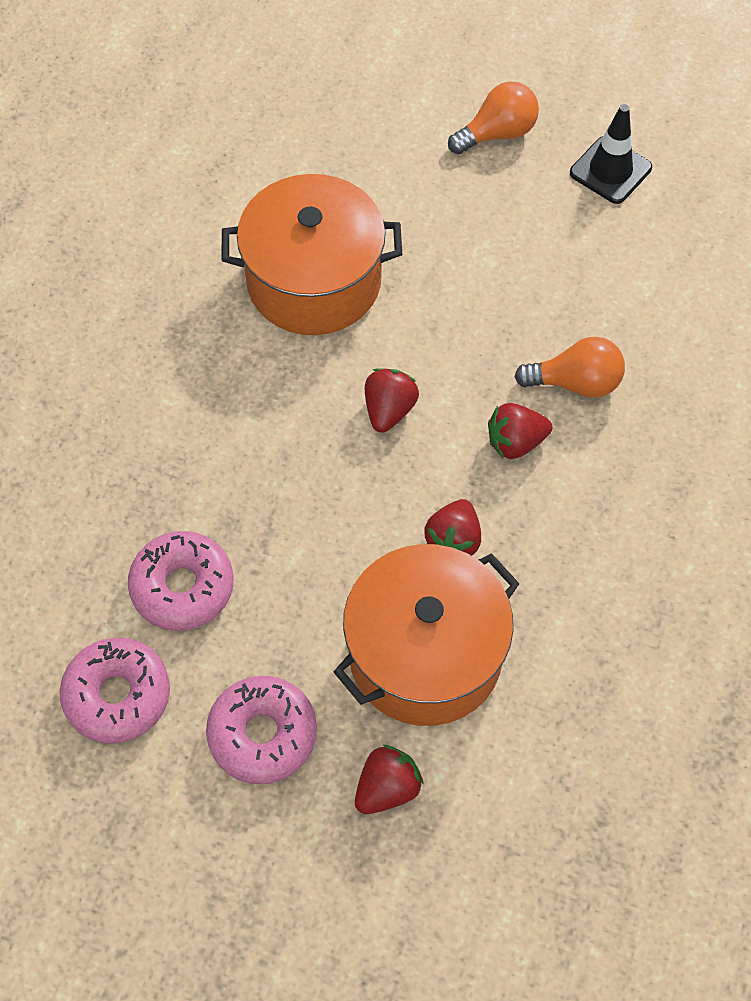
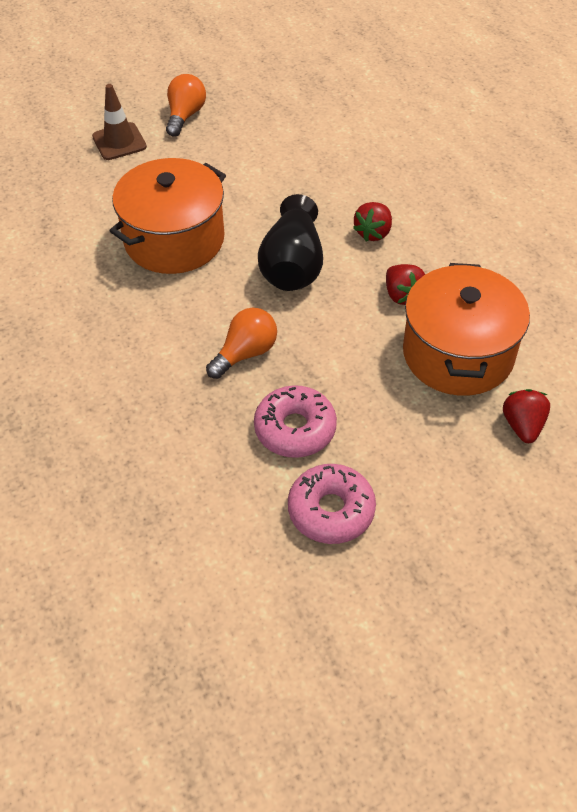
camera: 45 degrees left, 10 degrees down
pink donut [206,676,317,784] -> none
red strawberry [365,368,419,433] -> black vase [258,194,323,291]
orange light bulb [515,337,625,398] -> orange light bulb moved to [206,308,277,379]
black traffic cone [570,104,652,204] -> none
none -> brown traffic cone [92,84,147,160]

